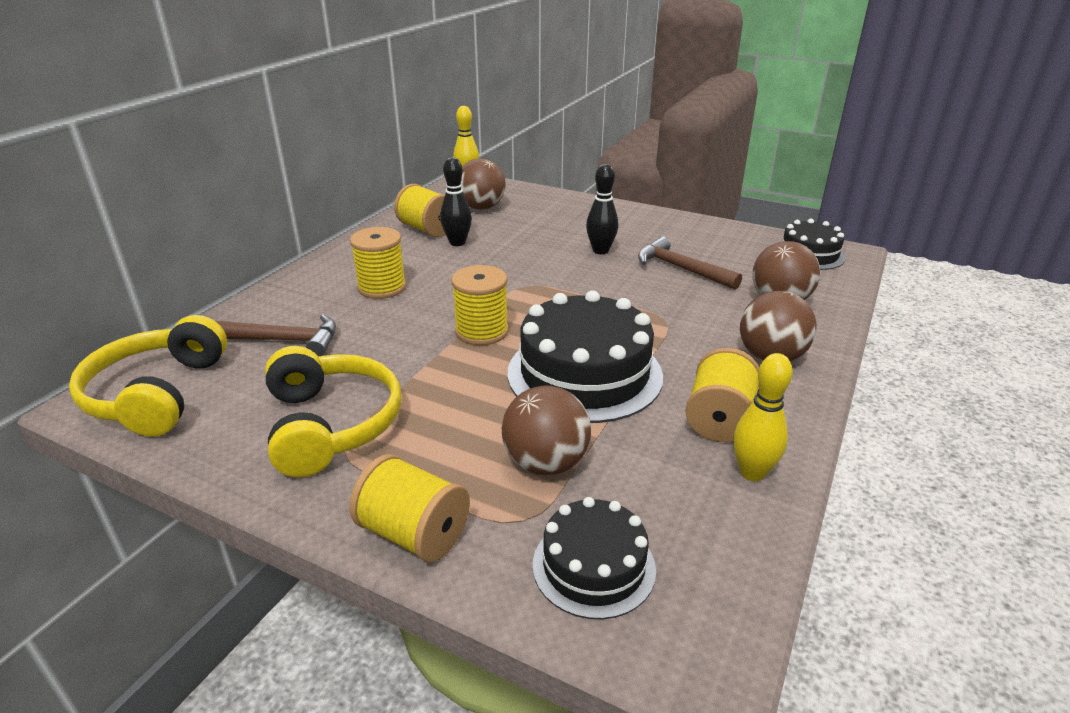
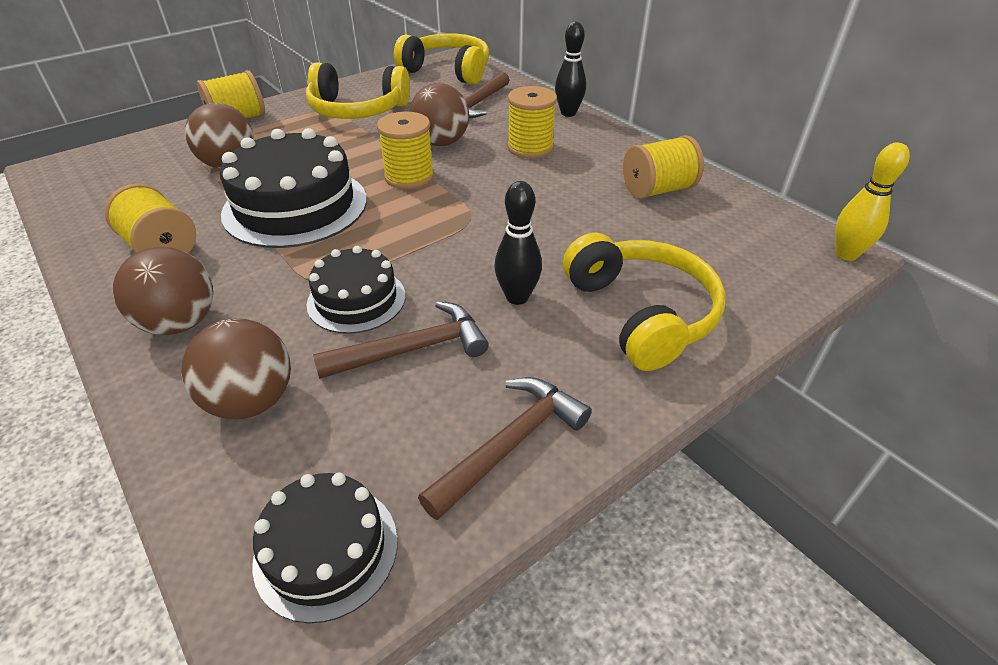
camera: 115 degrees right, 10 degrees up
black bowling pin [440,157,472,246] -> black bowling pin moved to [555,22,586,117]
brown ball [461,158,506,210] -> brown ball moved to [410,83,469,146]
black cake [533,497,656,619] -> black cake moved to [307,246,405,334]
yellow bowling pin [733,353,793,481] -> none
none -> brown hammer [418,377,592,520]
none -> yellow headphones [563,232,726,371]

